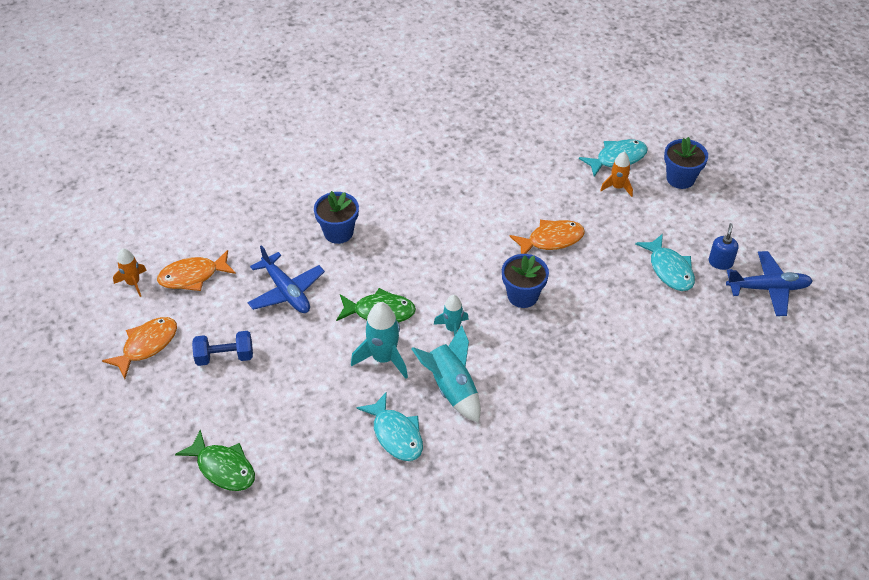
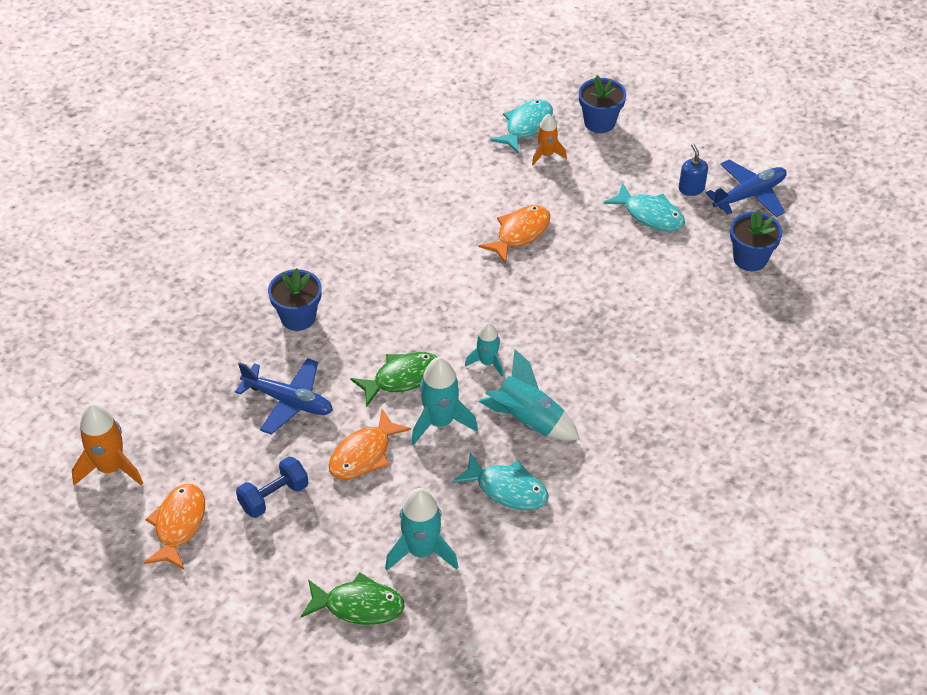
camera: 30 degrees left, 0 degrees up
orange rocket [113,248,147,297] -> orange rocket [72,403,143,486], size x1.61
orange fish [157,250,236,291] -> orange fish moved to [329,409,411,479]
blue flower pot [502,254,549,308] -> blue flower pot moved to [730,210,782,271]
none -> turquoise rocket [385,488,458,570]

